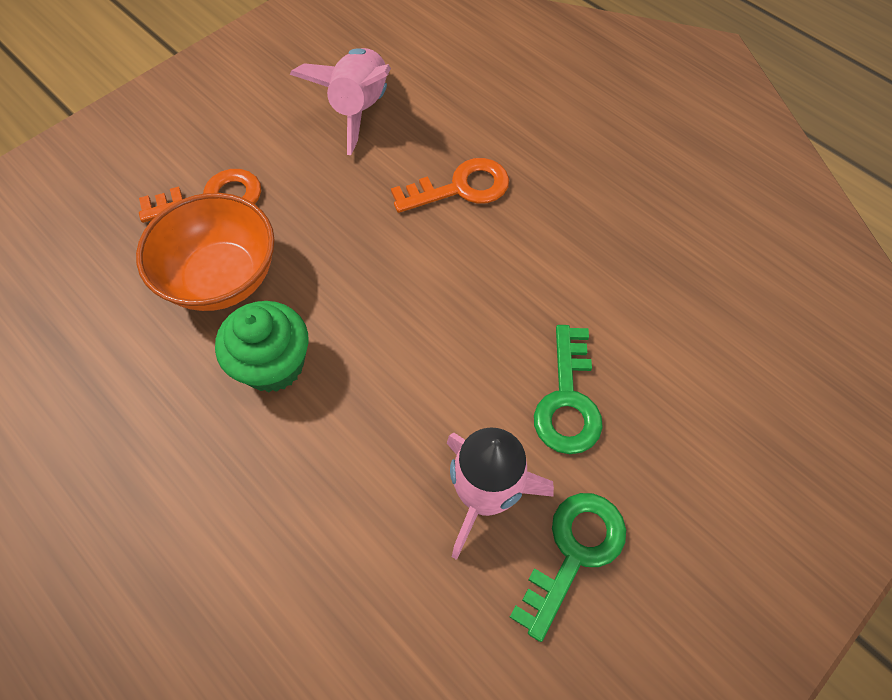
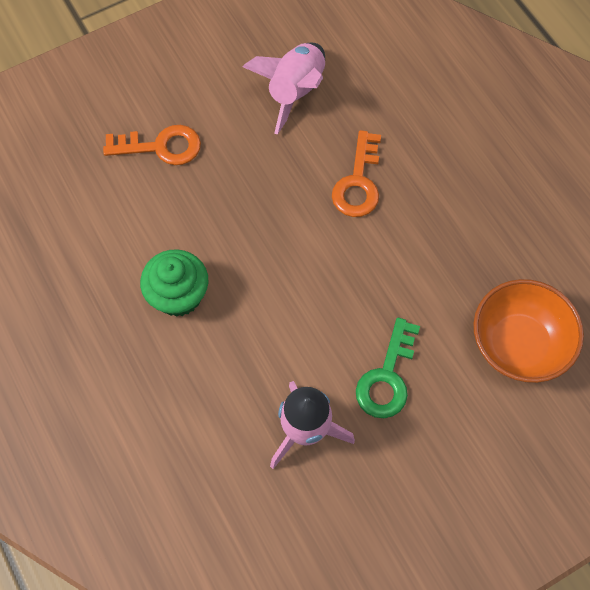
camera: 15 degrees right, 5 degrees up
orange bowl [136,193,275,311] -> orange bowl moved to [474,279,584,383]
orange key [391,158,509,213] -> orange key turned 105 degrees clockwise [332,130,381,217]
green key [510,493,626,642] -> none

